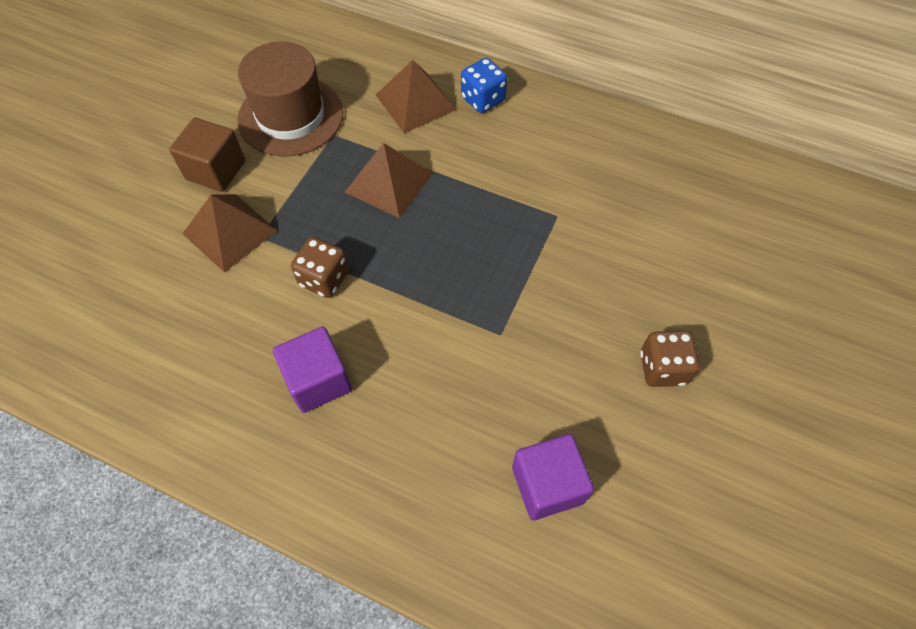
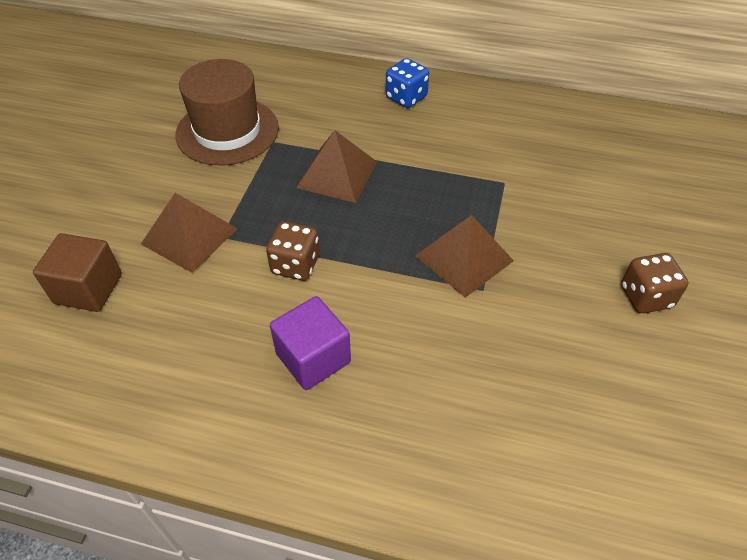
camera: 10 degrees left, 10 degrees down
brown cube [169,118,245,192] -> brown cube moved to [33,233,122,312]
brown pyramid [376,60,457,133] -> brown pyramid moved to [415,215,514,298]
purple cube [512,434,594,520] -> none

